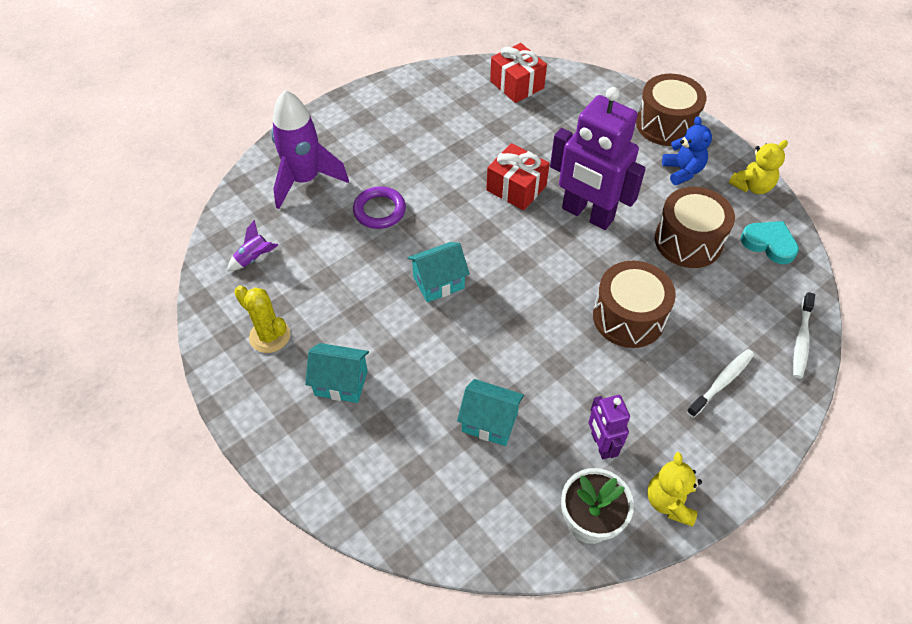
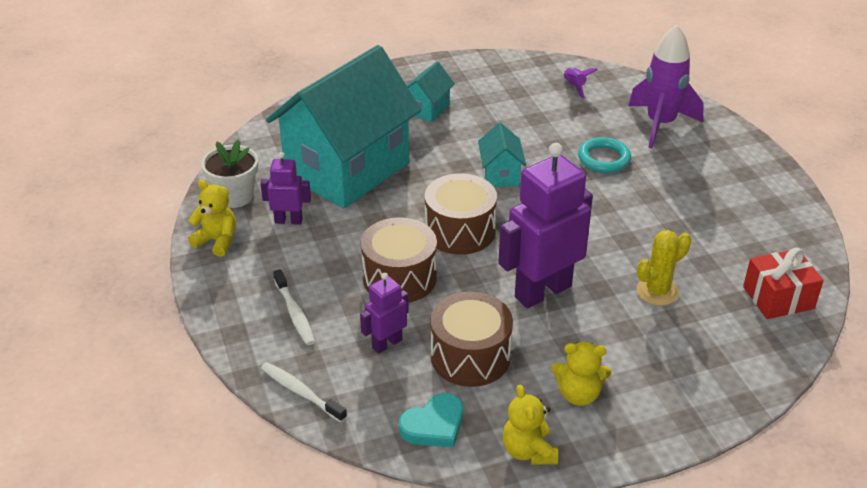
camera: 110 degrees right, 15 degrees down
yellow cactus [234,285,290,353] -> yellow cactus moved to [637,230,691,306]
purple ring [353,186,406,229] -> turquoise ring [578,137,631,173]
turquoise house [457,379,524,446] -> turquoise house [266,45,421,209], size x2.47
red gift [486,143,550,210] -> none
brown drum [636,74,707,146] -> brown drum moved to [425,173,497,255]
blue teddy bear [662,116,712,185] -> yellow teddy bear [551,342,611,406]
none -> purple robot [360,273,409,354]

